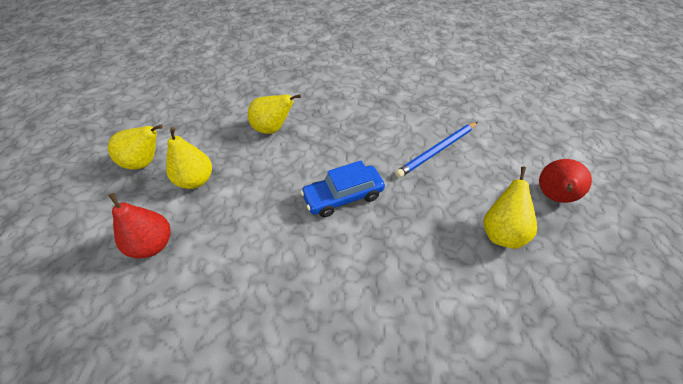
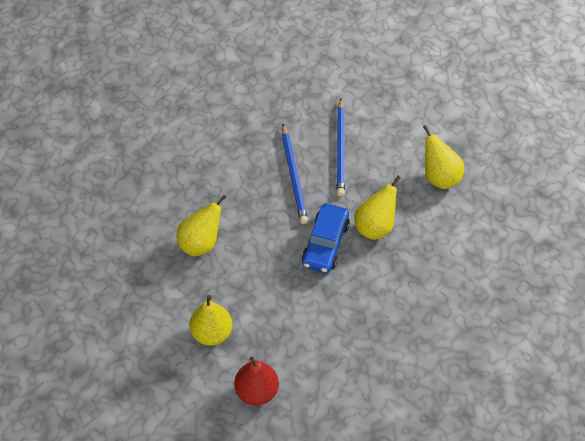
camera: 50 degrees left, 5 degrees up
yellow pear [108,124,163,170] -> yellow pear moved to [354,175,401,240]
red pear [539,159,592,203] -> none
none -> blue pencil [282,124,308,224]

